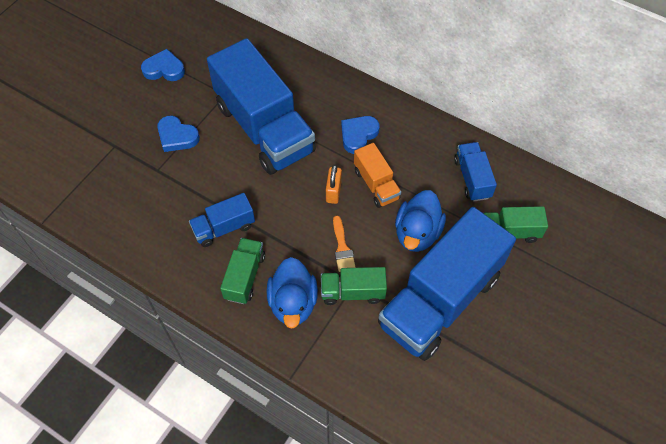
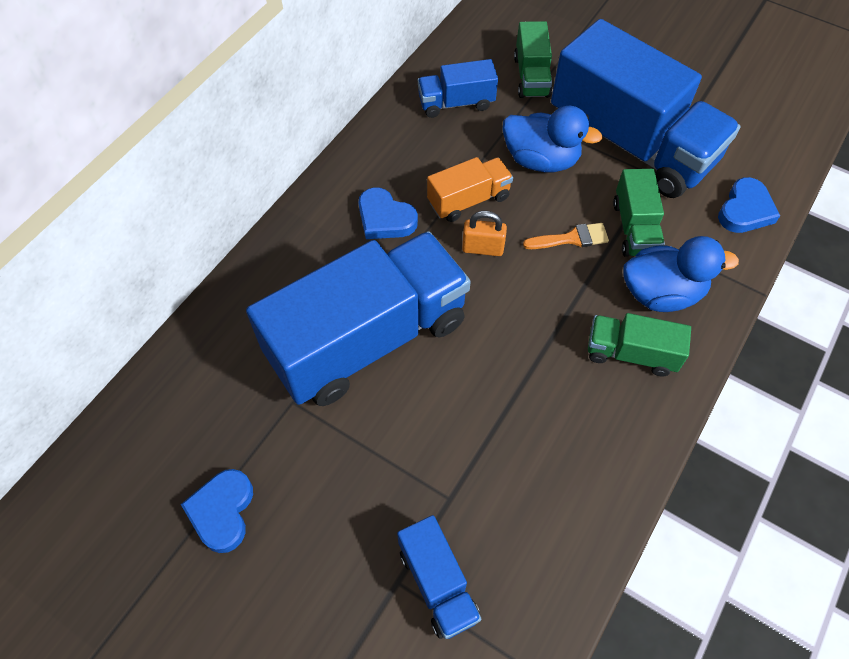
camera: 90 degrees left, 0 degrees up
blue heart [157,116,200,152] -> blue heart moved to [718,177,780,233]
blue truck [189,193,255,247] -> blue truck moved to [397,515,481,639]

